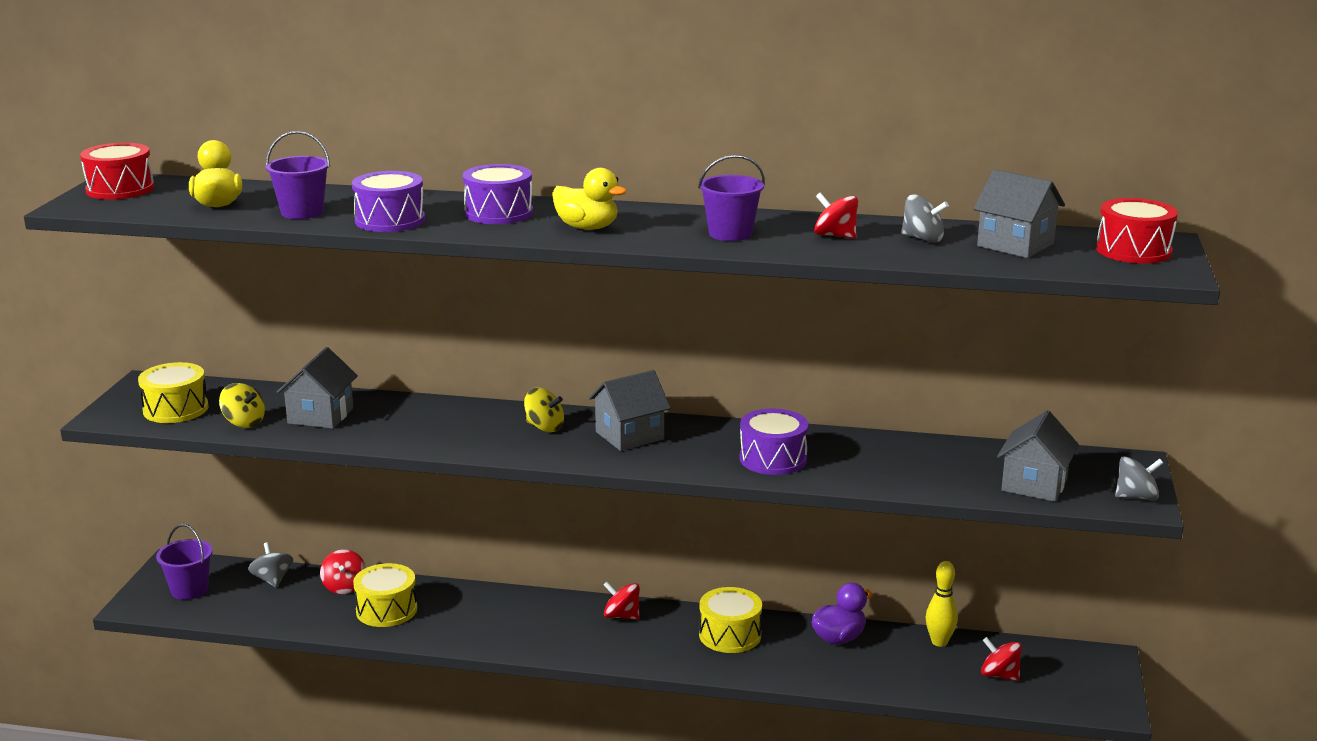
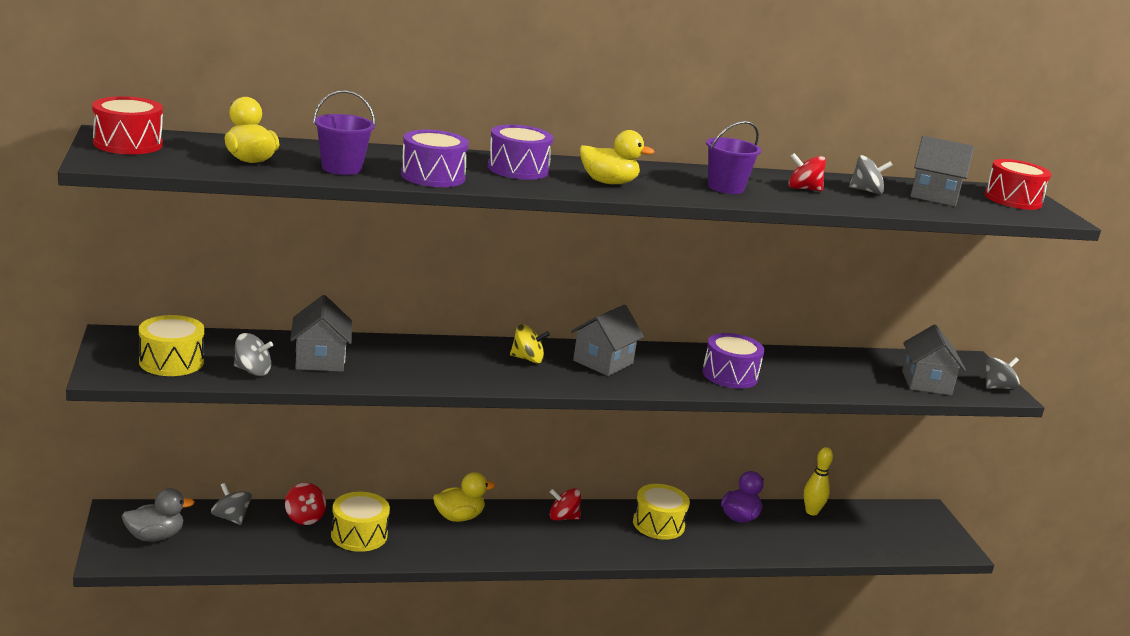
camera: 25 degrees left, 0 degrees up
purple bucket [156,524,213,600] -> grey duck [121,488,195,542]
yellow spinning top [219,383,265,428] -> grey spinning top [234,333,273,376]
red spinning top [981,637,1022,681] -> none
none -> yellow duck [433,472,495,522]

